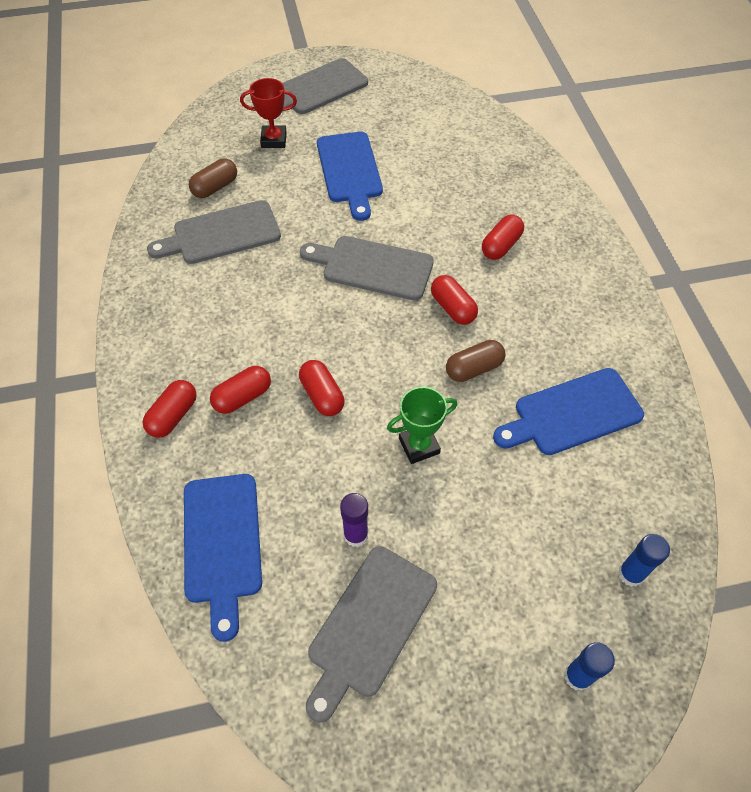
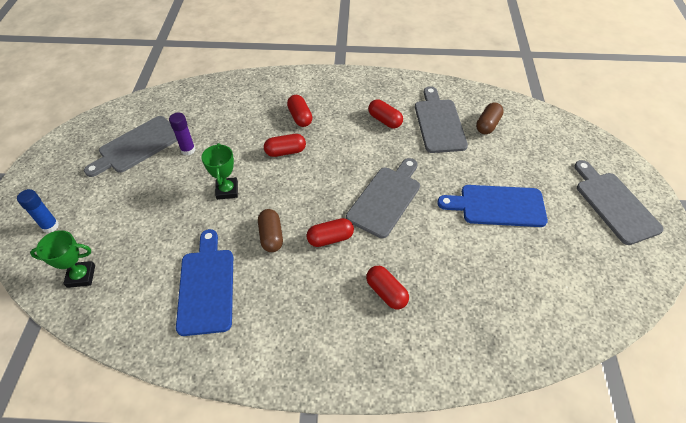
camera: 105 degrees right, 5 degrees down
red capsule [143,380,197,438] -> red capsule moved to [368,99,403,129]
blue cutting board [184,474,262,642] -> none
brown capsule [189,158,237,198] -> brown capsule turned 60 degrees clockwise [476,103,504,134]
red trophy [240,78,297,148] -> none
grey cutting board [306,546,437,722] -> grey cutting board turned 90 degrees counterclockwise [84,116,177,177]
blue glue stick [618,534,670,587] -> green trophy [30,230,95,288]

